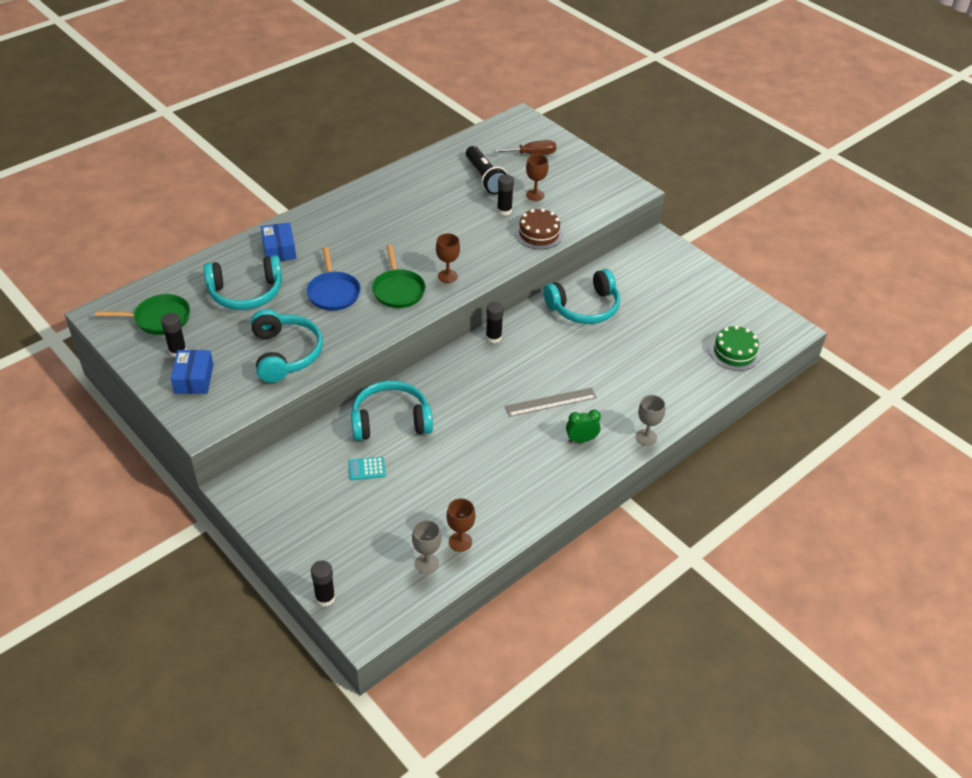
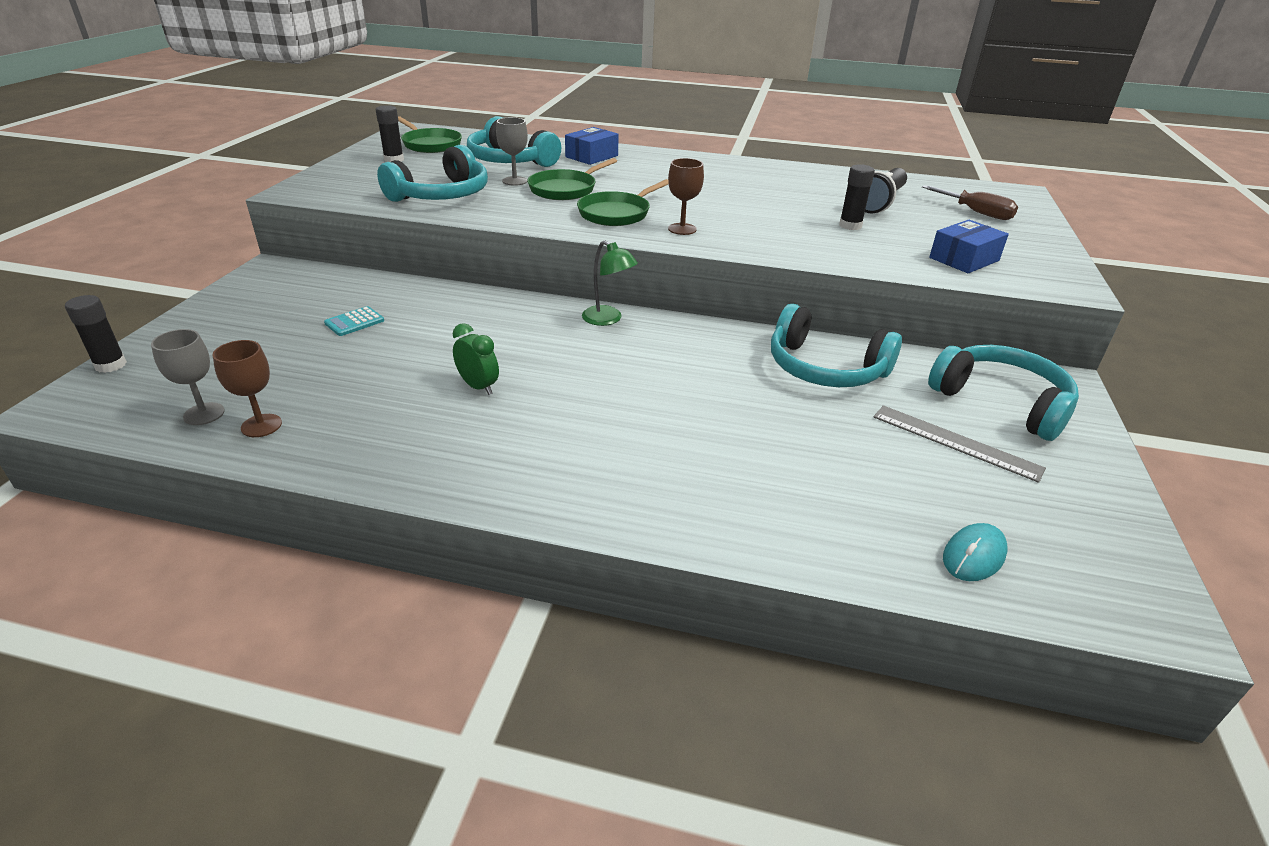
camera: 55 degrees right, 10 degrees down
blue box [171,350,213,394] -> blue box moved to [929,220,1009,273]
blue pan [307,247,361,311] -> green pan [527,158,617,200]
turquoise calculator [349,457,386,480] -> turquoise calculator turned 90 degrees counterclockwise [324,306,384,336]
turquoise headphones [351,381,433,441] -> turquoise headphones moved to [928,345,1079,441]
black glue stick [486,302,504,343] -> none
grey ruler [505,387,597,417] -> grey ruler moved to [874,405,1046,483]
brown cake [515,208,563,249] -> none
brown goblet [526,154,549,201] -> none
green clock [566,410,601,443] -> green clock moved to [453,323,499,395]
grey goblet [636,395,665,445] -> grey goblet moved to [496,117,528,186]
green cake [709,325,760,371] -> turquoise mouse [943,523,1008,581]
none -> green lamp [582,240,638,326]

